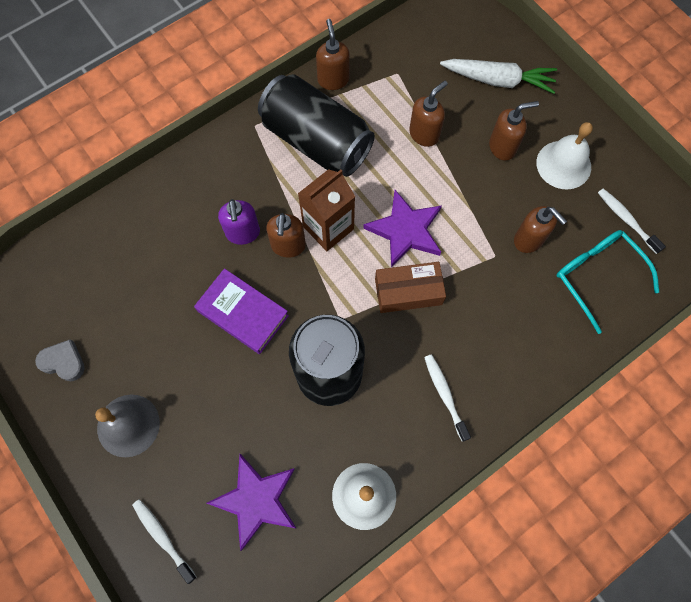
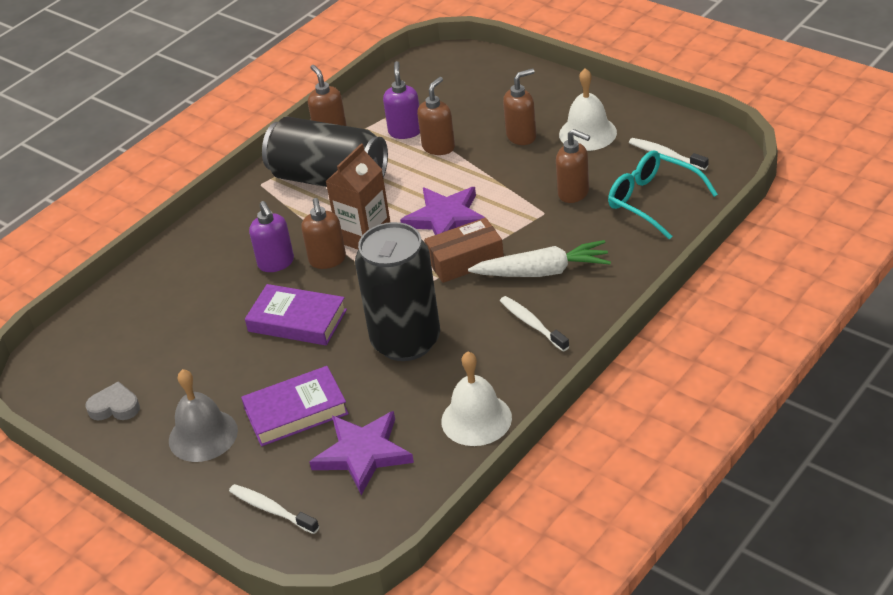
camera: 10 degrees left, 30 degrees down
white carrot [440,59,557,94] -> white carrot moved to [468,240,611,277]
none -> purple book [241,366,349,447]
none -> purple soap dispenser [383,61,420,139]

